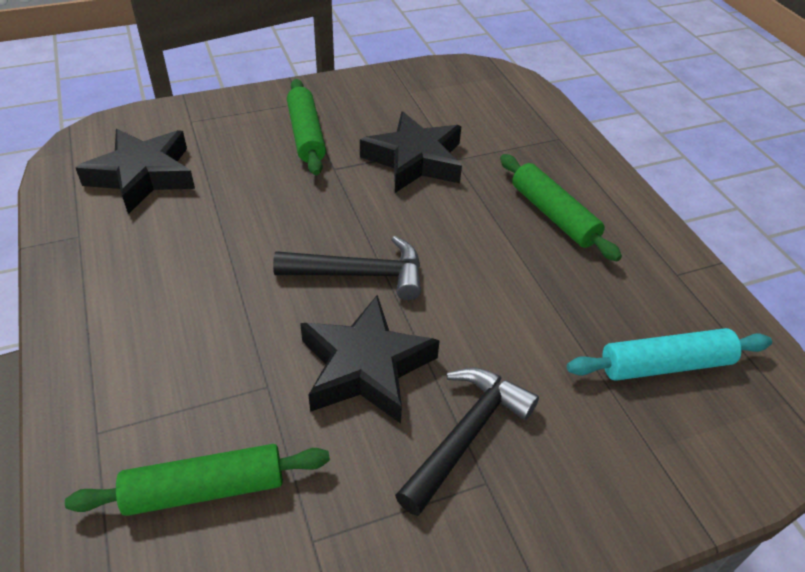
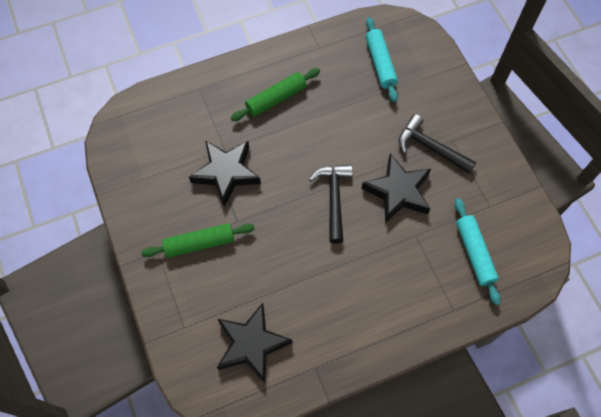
camera: 90 degrees left, 20 degrees up
green rolling pin [65,444,330,516] -> turquoise rolling pin [455,198,501,305]

